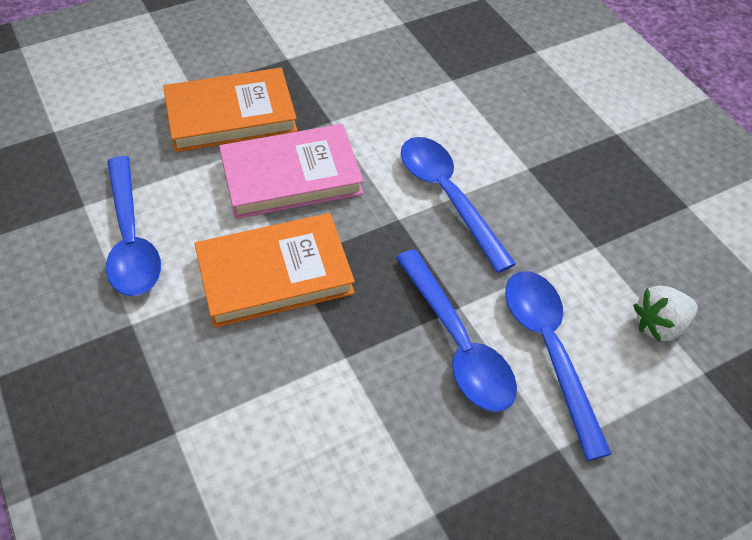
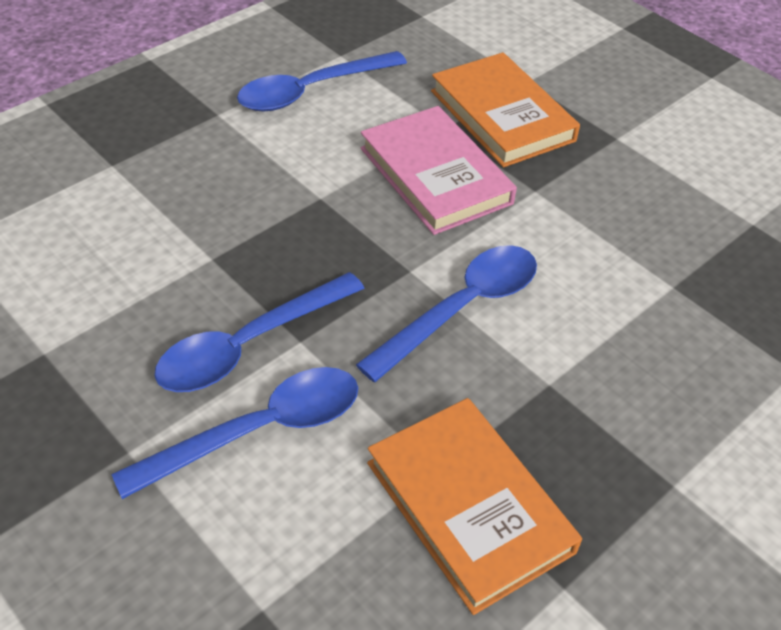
camera: 75 degrees right, 5 degrees down
orange book [194,213,355,328] -> orange book moved to [367,398,582,615]
white strawberry [633,285,698,342] -> none

